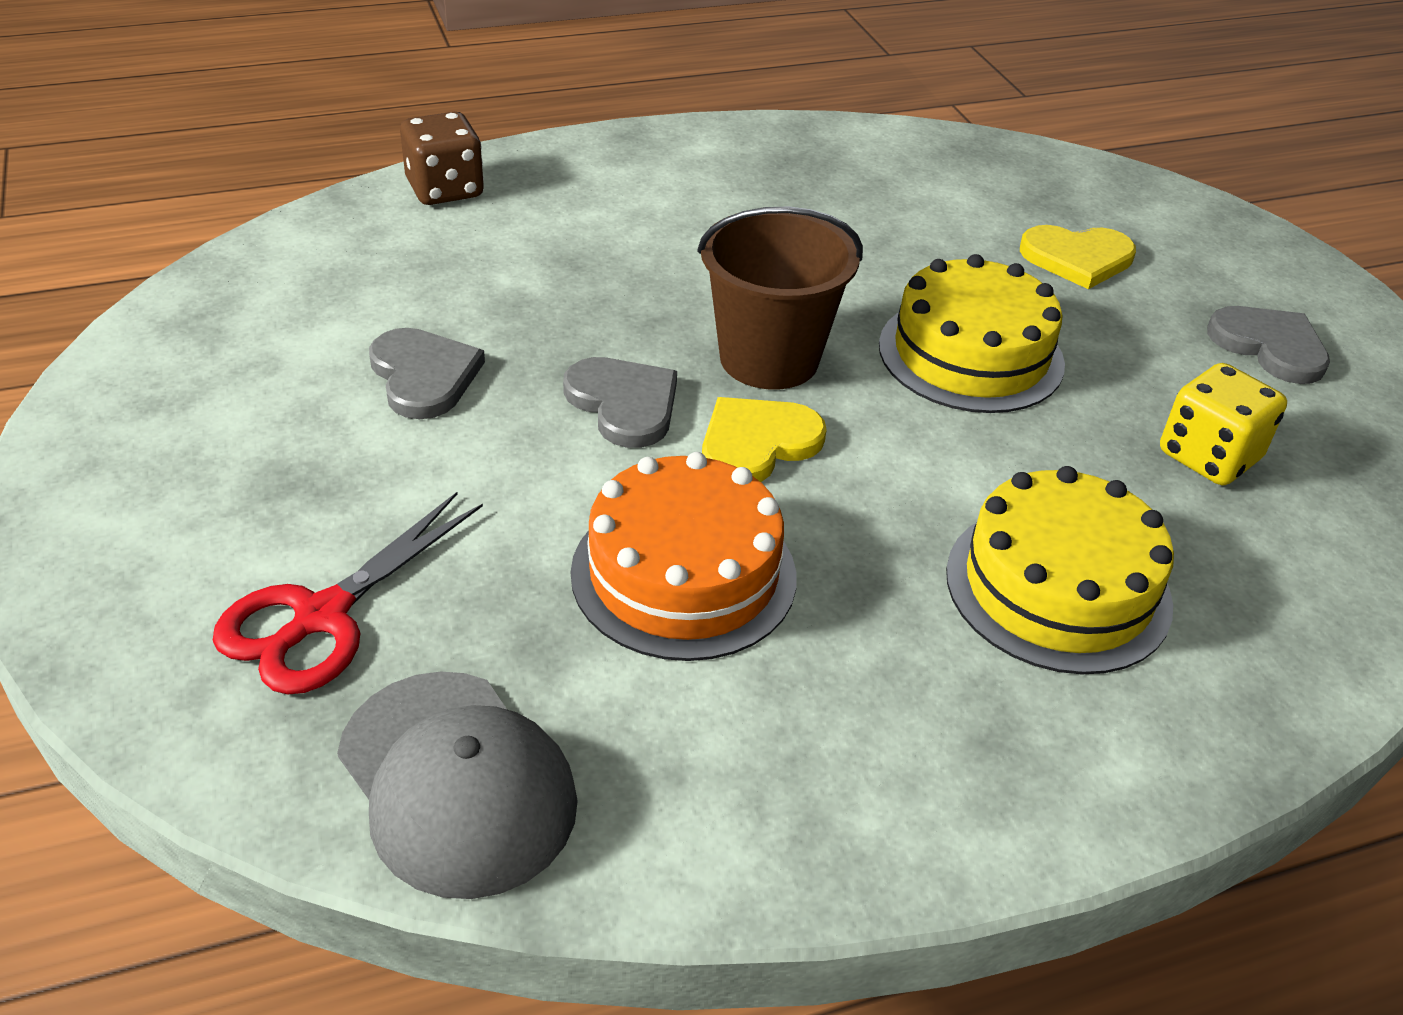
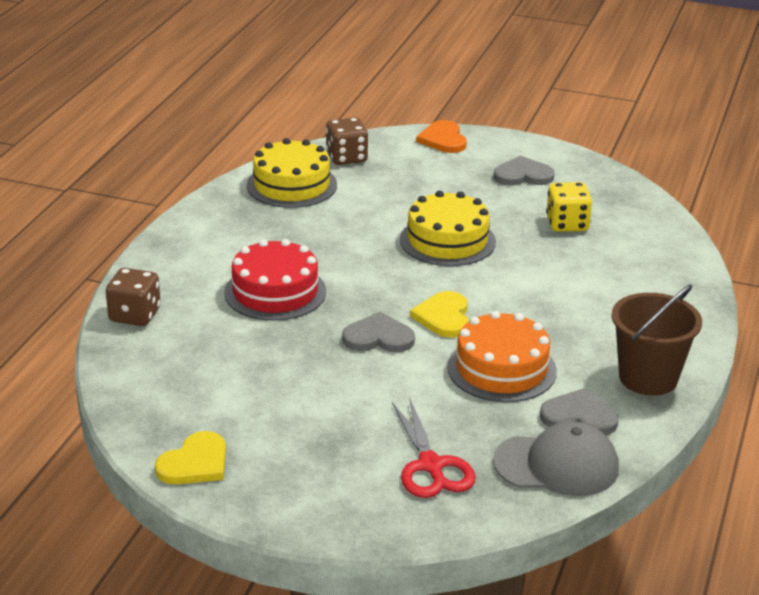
camera: 50 degrees left, 10 degrees down
grey heart [369,328,485,419] -> grey heart moved to [540,388,619,435]
brown bucket [698,206,863,390] -> brown bucket moved to [612,284,702,396]
yellow cake [946,466,1174,674] -> yellow cake moved to [247,138,337,208]
yellow heart [1020,225,1136,289] -> yellow heart moved to [155,431,226,484]
none -> red cake [224,239,326,321]
none -> brown dice [326,118,368,165]
none -> orange heart [416,120,467,153]

